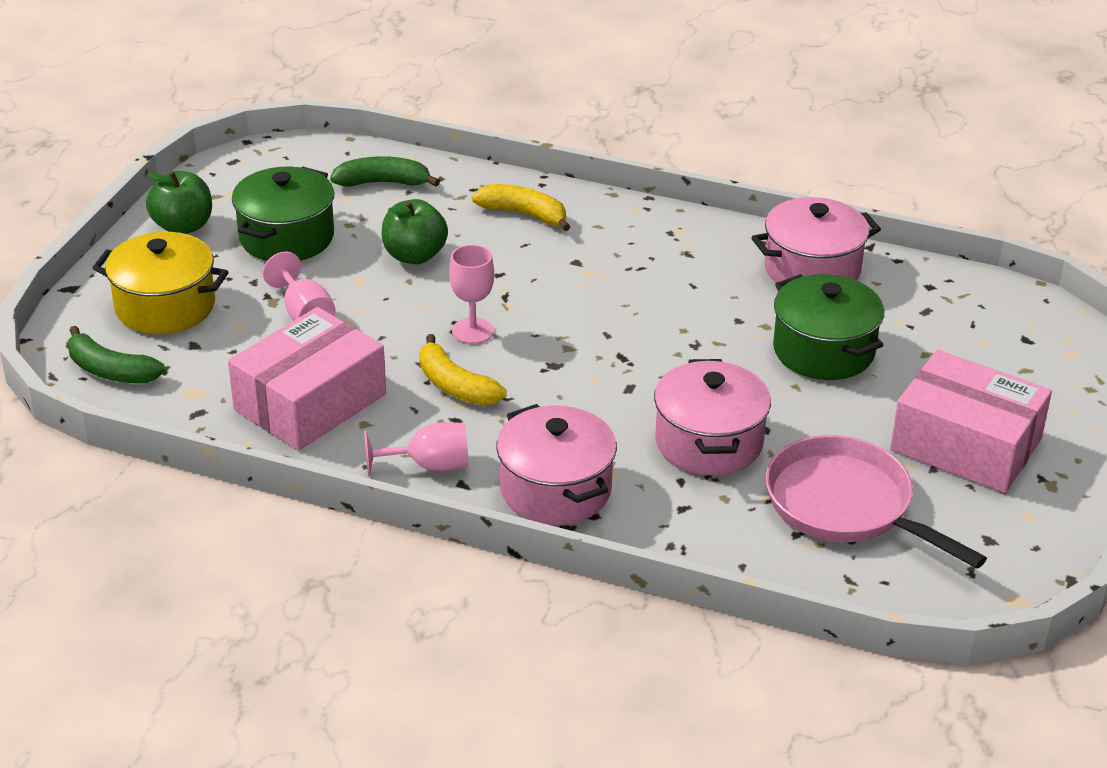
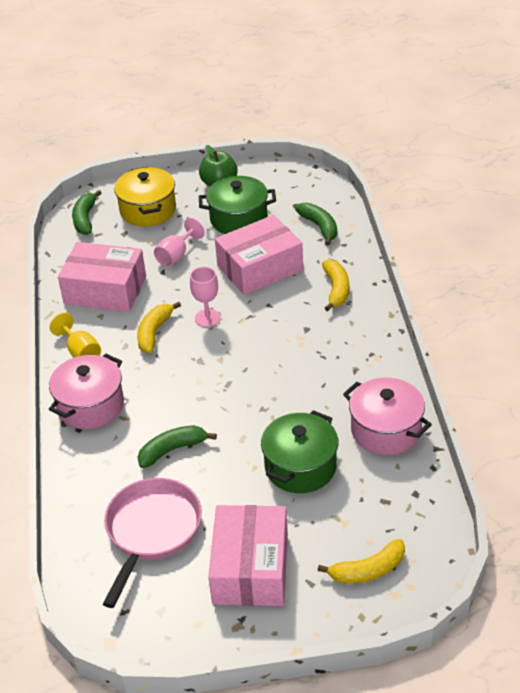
camera: 65 degrees right, 5 degrees up
pink goblet [364,422,468,476] -> yellow goblet [50,312,101,358]
green apple [382,199,448,264] -> pink box [215,215,303,295]
pink pot [654,359,771,476] -> green banana [138,425,217,468]
none -> yellow banana [317,539,405,584]

